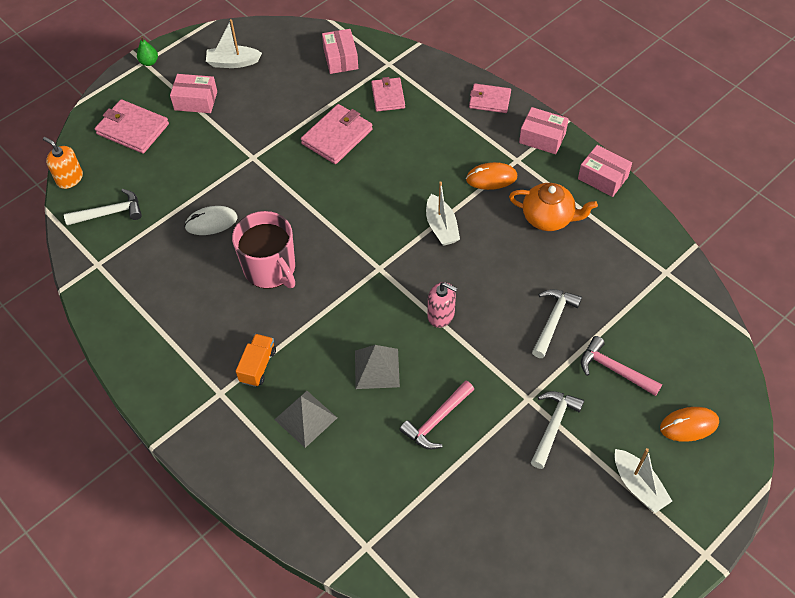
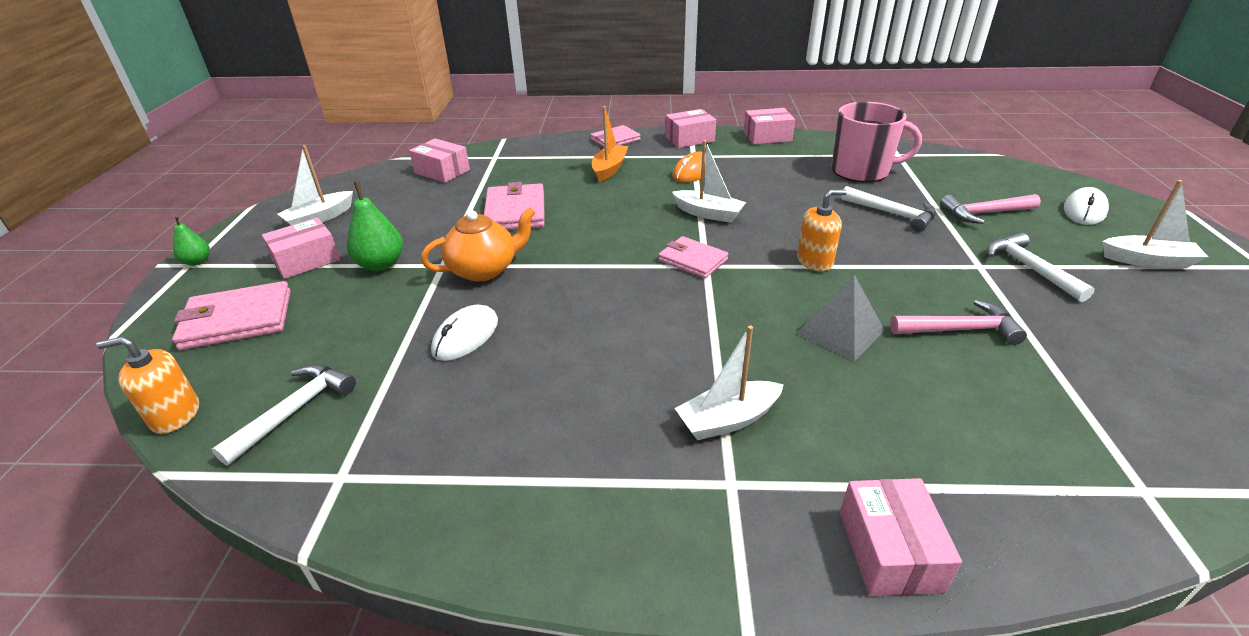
camera: 45 degrees left, 20 degrees down
pink mug [232,211,295,289] -> pink mug moved to [832,102,922,183]
orange truck [236,334,276,387] -> white boat [675,326,784,440]
grey pyramid [274,391,337,448] -> none
pink wallet [371,77,405,112] -> pink wallet moved to [658,236,728,278]
pink hammer [400,380,474,449] -> pink hammer turned 90 degrees counterclockwise [890,299,1027,345]
pink soap dispenser [428,282,457,328] -> orange soap dispenser [797,189,847,271]
orange teapot [509,183,598,231] -> orange teapot moved to [421,207,536,281]
white hammer [532,289,582,358] -> white hammer turned 150 degrees clockwise [841,186,936,232]
orange mouse [660,407,719,442] -> white mouse [1064,187,1109,225]
none -> green pear [347,181,403,271]
none -> orange boat [592,106,628,182]
none -> pink box [840,478,962,596]

